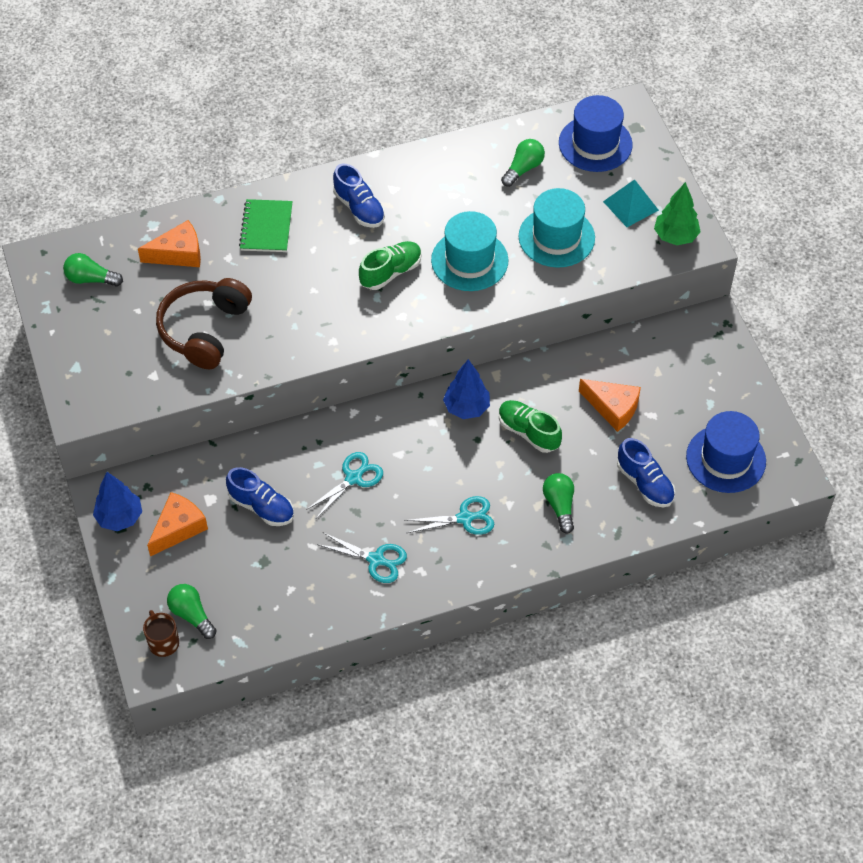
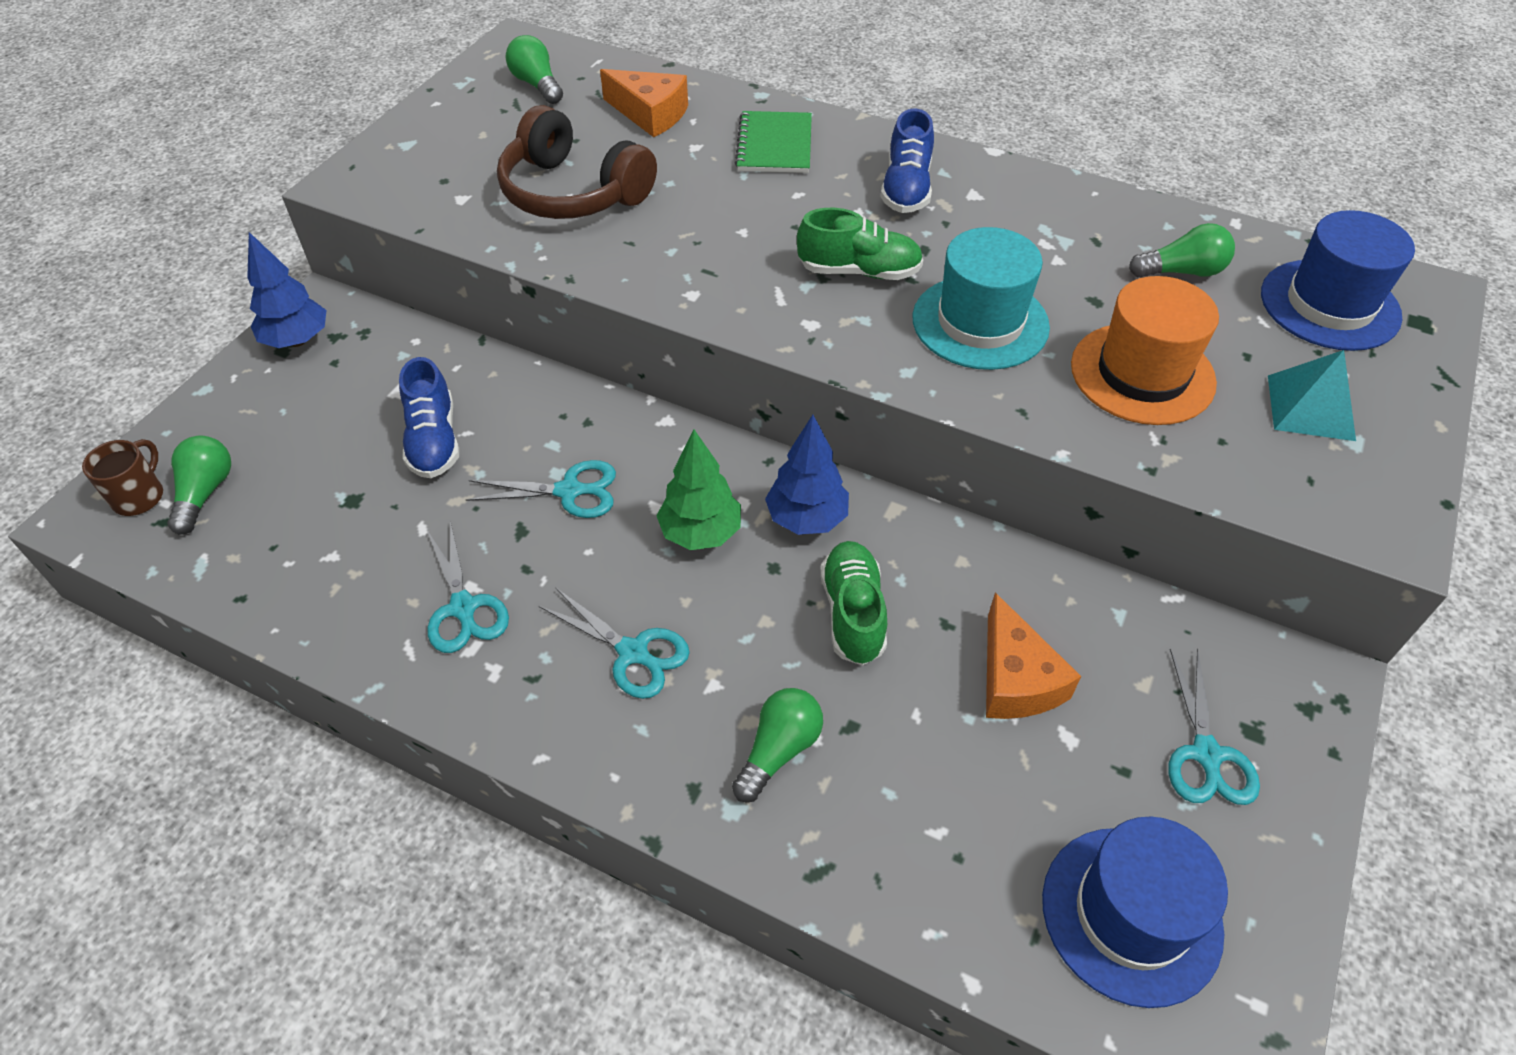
camera: 45 degrees right, 5 degrees down
orange cheese [147,492,208,556] -> none
brown headphones [156,278,252,369] -> brown headphones turned 120 degrees counterclockwise [497,105,657,219]
green notebook [239,199,293,252] -> green notebook turned 45 degrees counterclockwise [735,111,812,173]
turquoise hat [518,188,595,268] -> orange hat [1071,276,1219,425]
blue shoe [617,438,675,507] -> none
green tree [654,182,701,245] -> green tree moved to [656,430,741,550]
none -> turquoise scissors [1168,648,1260,805]

